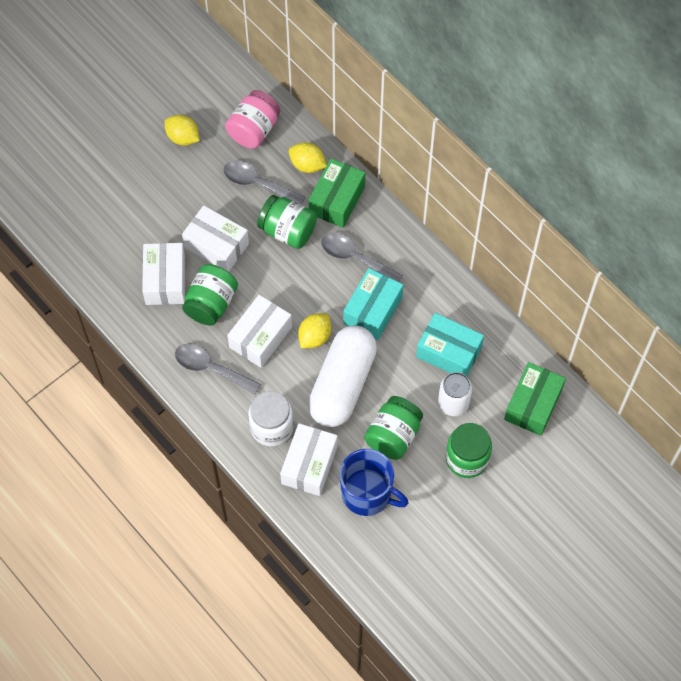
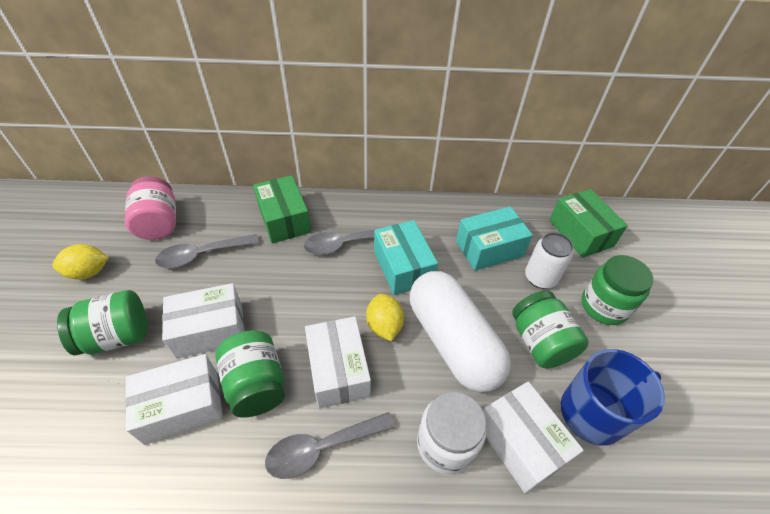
camera: 50 degrees left, 15 degrees down
white box [142,243,185,305] -> white box turned 60 degrees counterclockwise [125,354,223,445]
green jar [257,195,317,249] -> green jar moved to [57,290,148,355]
yellow lemon [289,143,327,173] -> none

